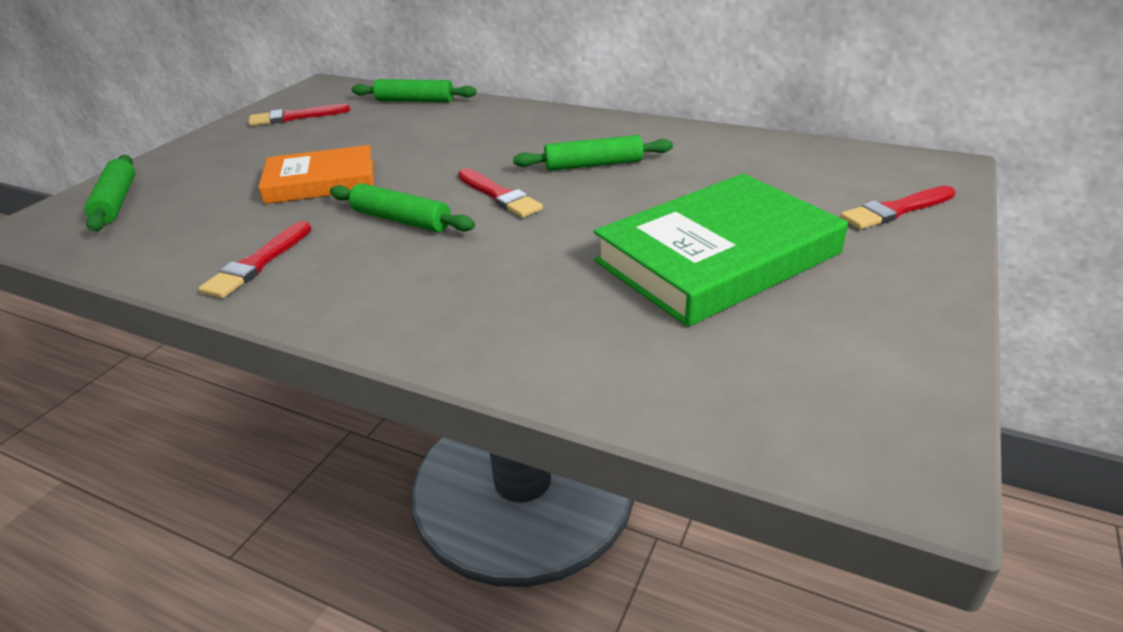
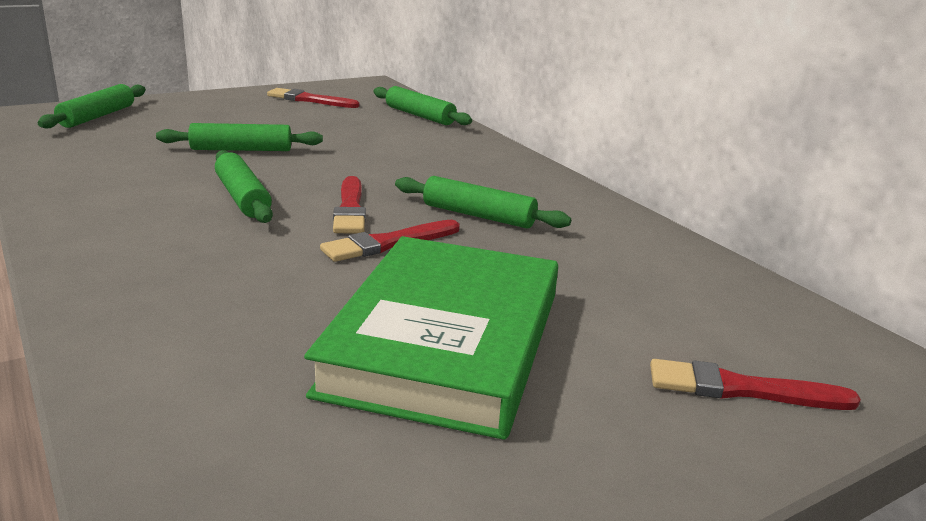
camera: 30 degrees right, 10 degrees down
red brush [199,221,311,298] -> red brush moved to [320,220,460,262]
orange book [258,145,374,204] -> green rolling pin [156,123,323,151]
green book [593,174,848,327] -> green book turned 75 degrees counterclockwise [304,236,558,440]

